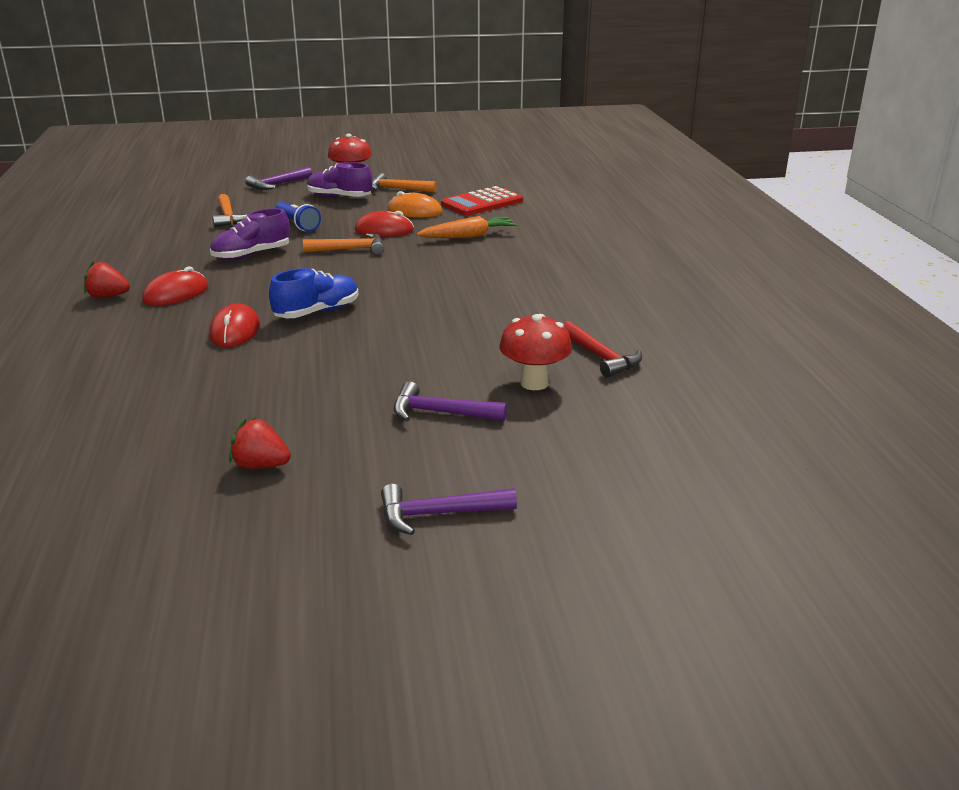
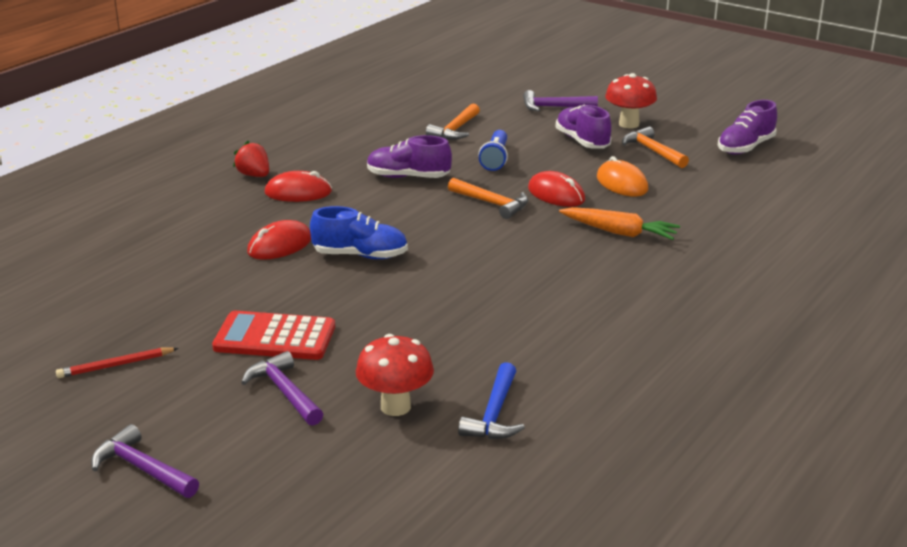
camera: 45 degrees right, 0 degrees up
red strawberry [229,418,291,469] -> red pencil [56,347,178,378]
red calculator [441,186,523,216] -> red calculator moved to [212,311,335,360]
red hammer [564,321,642,378] -> blue hammer [458,362,525,439]
none -> purple shoe [718,100,777,155]

